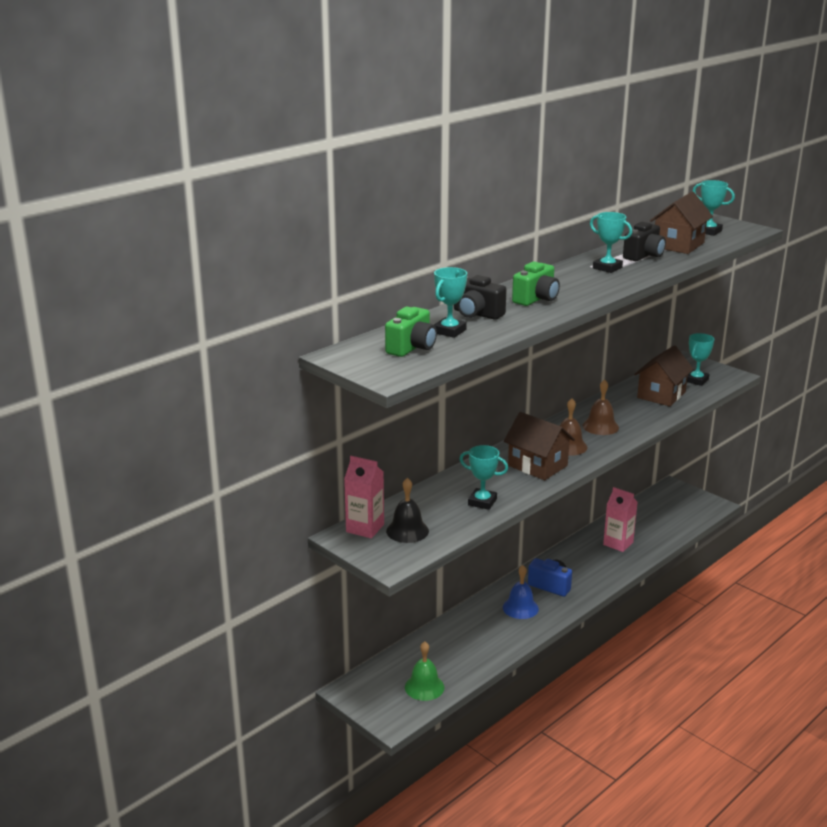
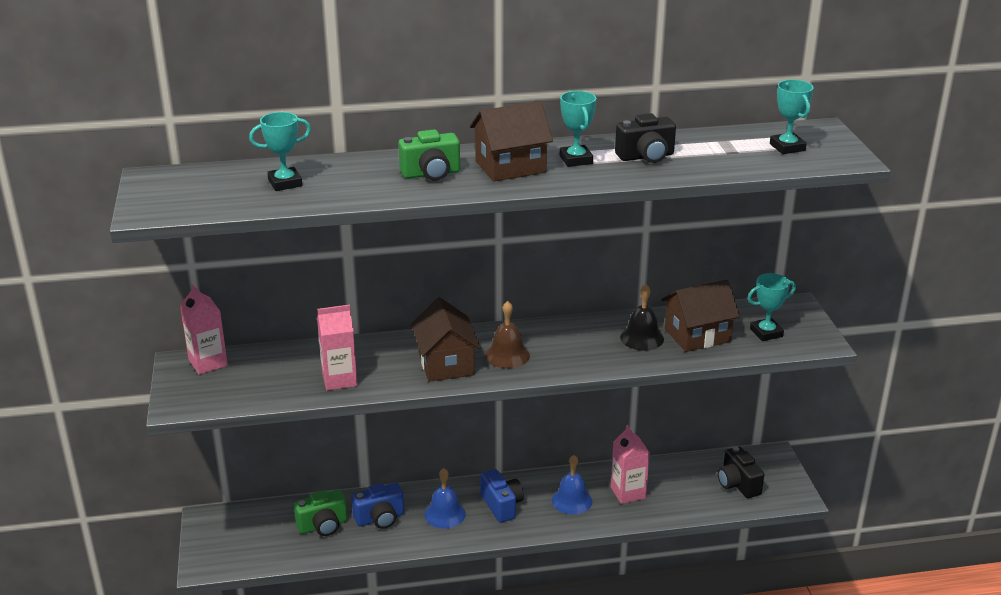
camera: 35 degrees right, 5 degrees up
green camera [385,307,437,357] -> green camera moved to [294,489,348,536]
black bell [386,478,429,543] -> black bell moved to [620,284,664,350]
green bell [405,641,444,701] -> none
black camera [454,275,507,320] -> black camera moved to [718,446,764,498]
turquoise trophy [459,445,508,510] -> pink carton [317,305,357,391]
brown bell [582,379,619,435] -> none
brown house [650,192,713,254] -> brown house moved to [470,101,553,181]
none -> blue camera [352,483,404,529]
none -> blue bell [552,455,592,515]

